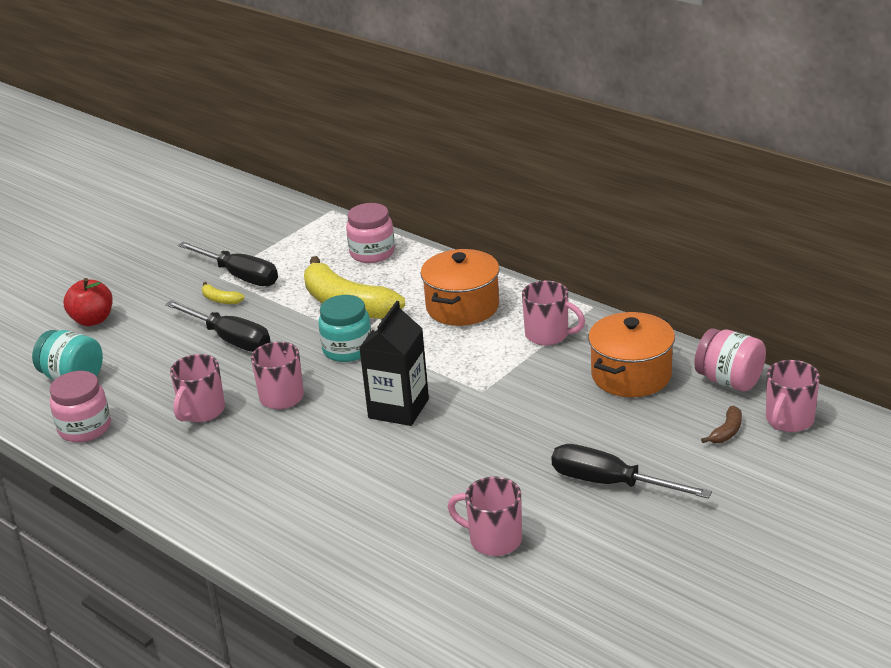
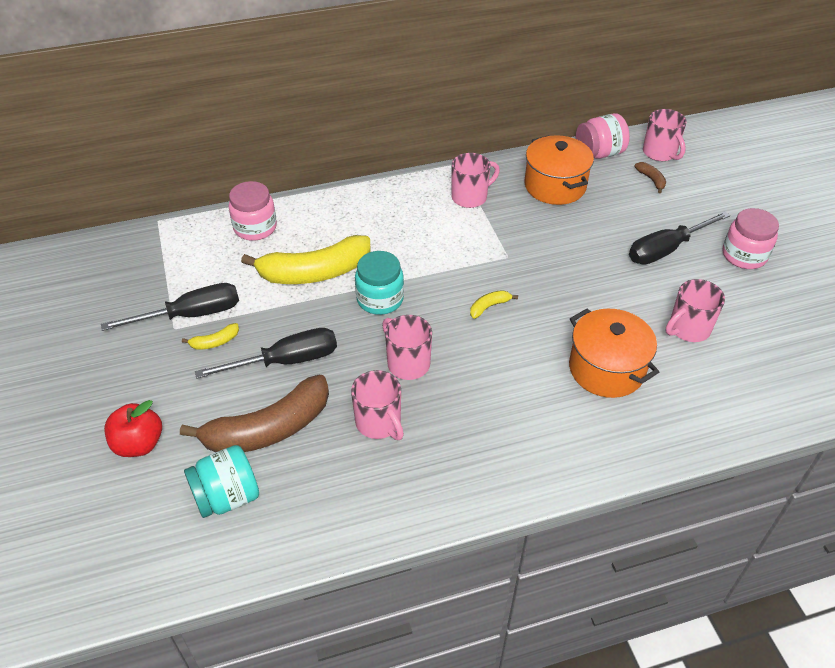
camera: 60 degrees left, 15 degrees up
pink jar [50,371,111,442] -> pink jar moved to [723,208,779,269]
black carton [359,301,429,426] -> yellow banana [470,290,518,319]
orange pot [420,249,500,326] -> orange pot moved to [569,309,659,398]
none -> brown banana [180,375,329,452]

